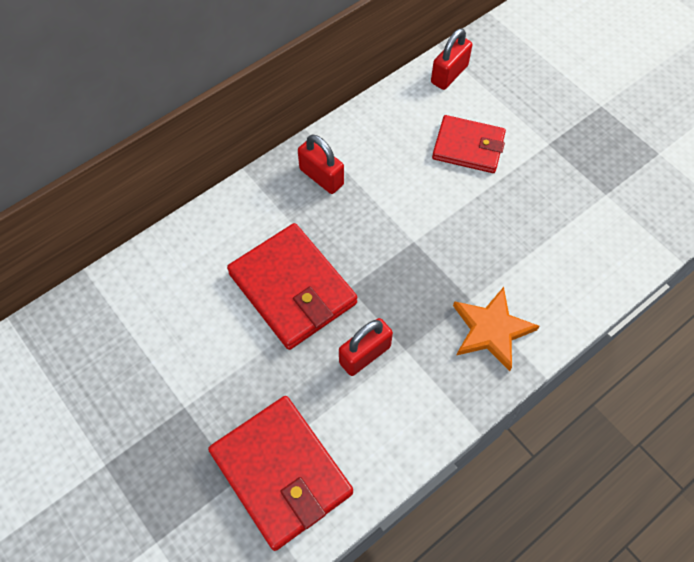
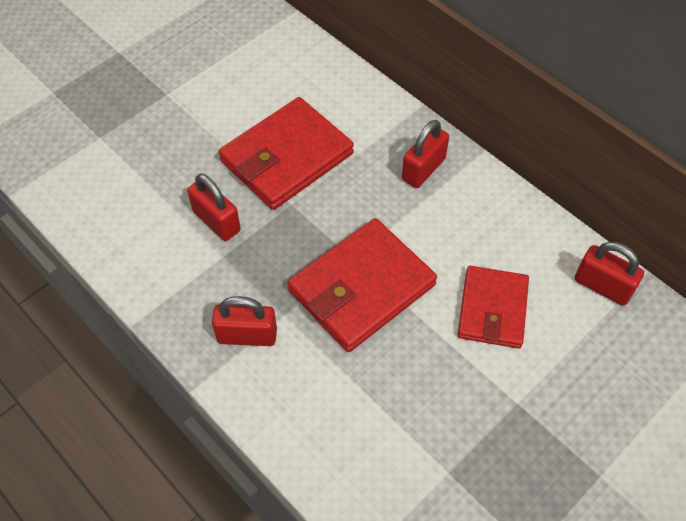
camera: 85 degrees right, 5 degrees down
red wallet [208,396,353,551] -> red wallet moved to [288,218,437,352]
orange star [453,287,539,371] -> red padlock [212,296,277,346]

